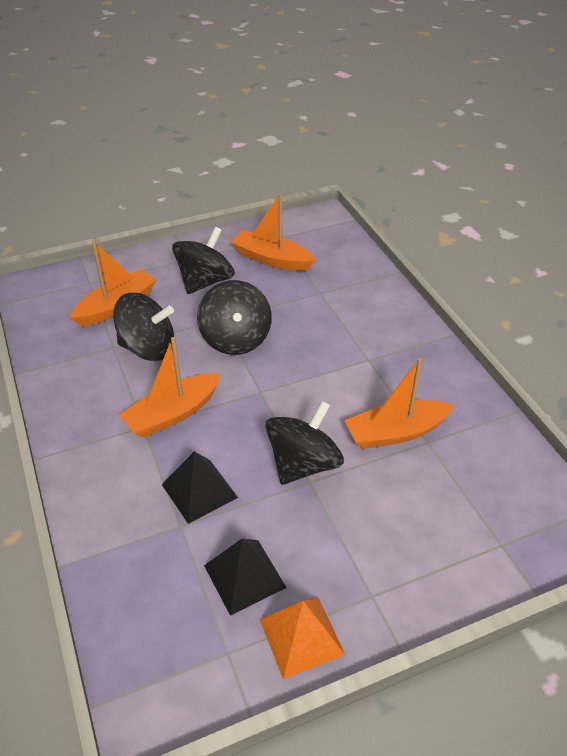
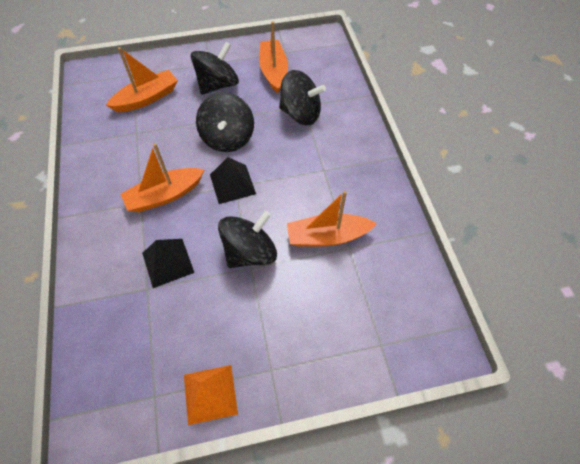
camera: 10 degrees right, 15 degrees up
black spinning top [113,293,174,361] -> black spinning top moved to [279,70,326,125]
black pyramid [204,538,287,616] -> black pyramid moved to [210,157,256,204]
orange boat [231,194,316,271] -> orange boat turned 45 degrees clockwise [259,21,288,93]

